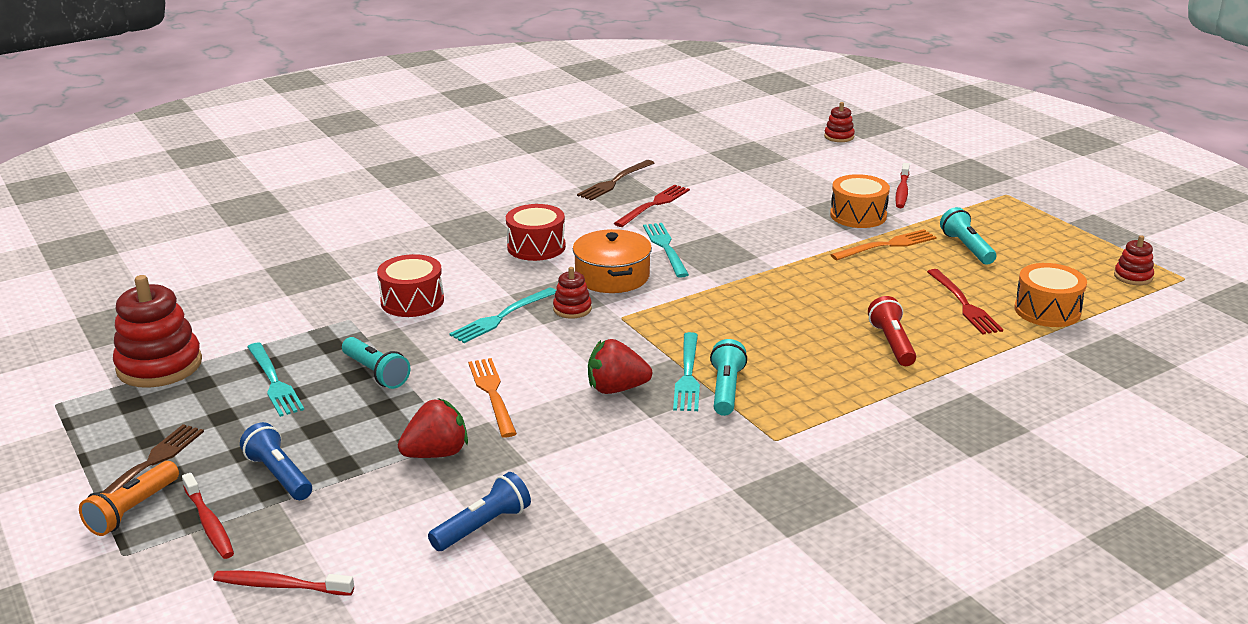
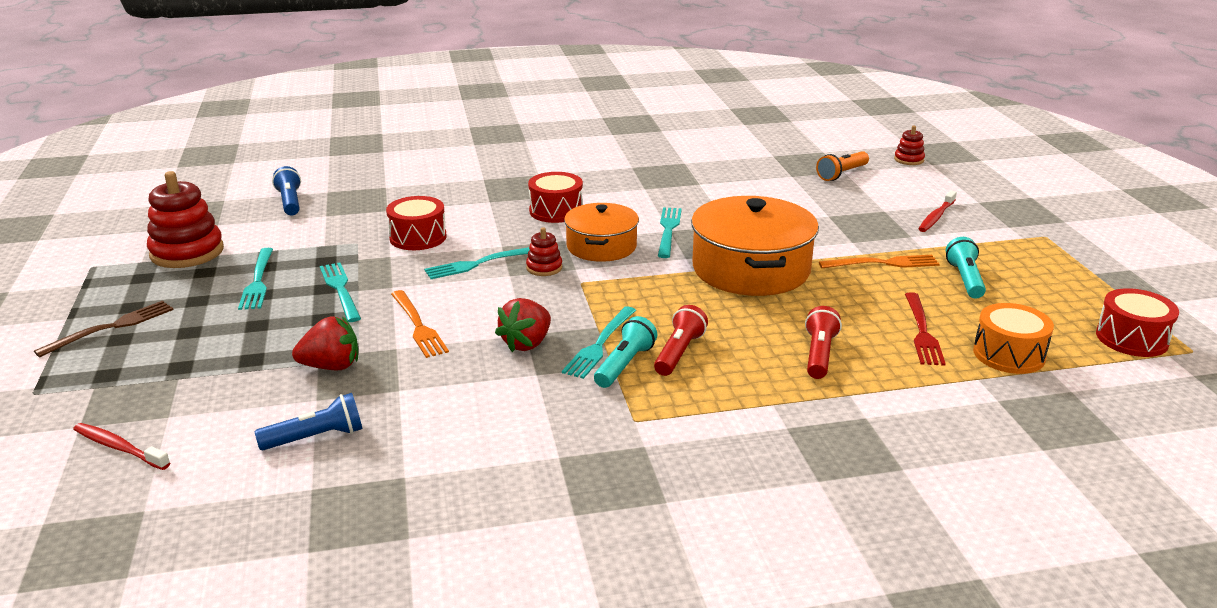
camera: 20 degrees right, 0 degrees up
orange flashlight [79,461,179,536] -> orange flashlight moved to [816,151,869,181]
red toothbrush [182,473,234,559] -> none
blue flashlight [240,422,312,500] -> blue flashlight moved to [272,166,301,215]
turquoise flashlight [342,337,410,389] -> turquoise fork [320,263,361,322]
orange fork [468,358,517,438] -> orange fork turned 150 degrees clockwise [391,290,449,358]
brown fork [577,160,654,201] -> none
red strawberry [588,339,652,394] -> red strawberry turned 75 degrees counterclockwise [495,298,551,352]
red fork [614,185,690,227] -> none
orange drum [830,174,890,228] -> none
red stacking toy [1114,235,1154,285] -> red drum [1096,288,1179,357]
none -> red flashlight [654,305,708,376]
none -> orange pot [691,196,819,296]

